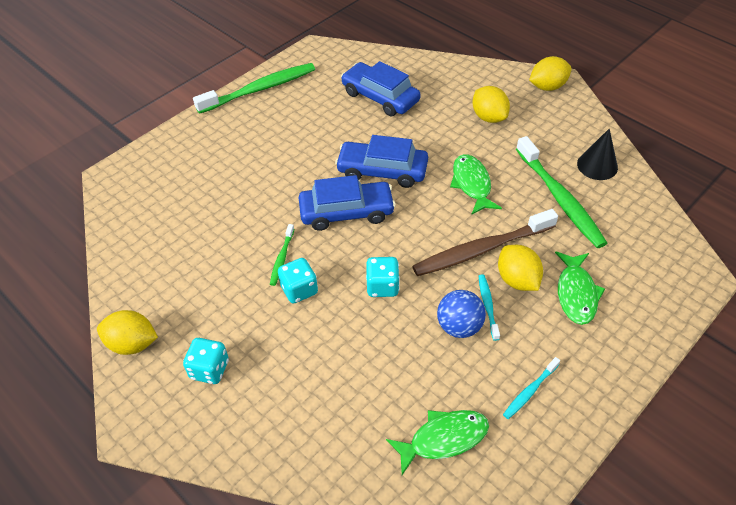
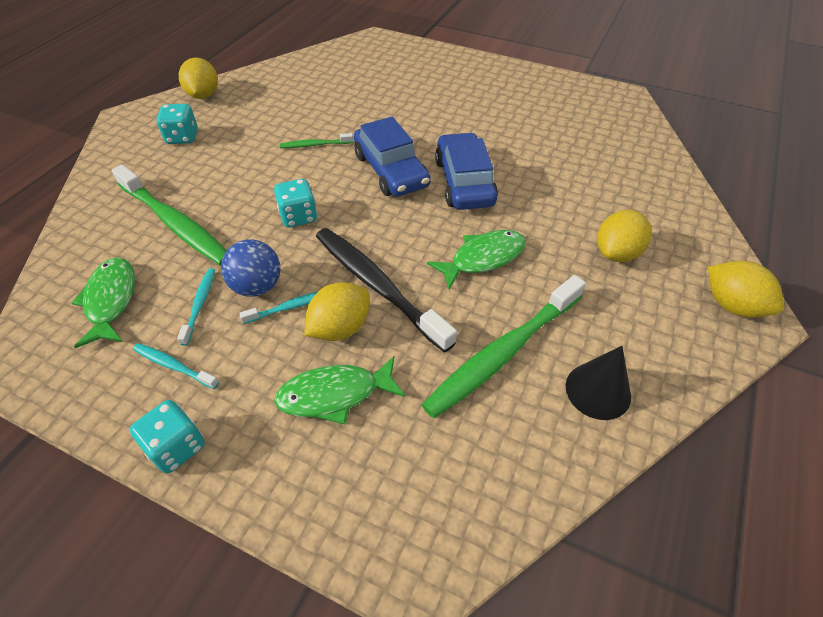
camera: 70 degrees right, 0 degrees up
green toothbrush [193,63,315,114] -> green toothbrush moved to [112,165,227,266]
turquoise dice [278,258,318,304] -> turquoise dice moved to [130,400,205,473]
blue car [341,61,421,116] -> none
green fish [386,410,489,475] -> green fish turned 150 degrees counterclockwise [71,258,135,348]
brown toothbrush [412,209,558,276] -> black toothbrush [316,228,457,353]
none -> turquoise toothbrush [177,268,215,346]

